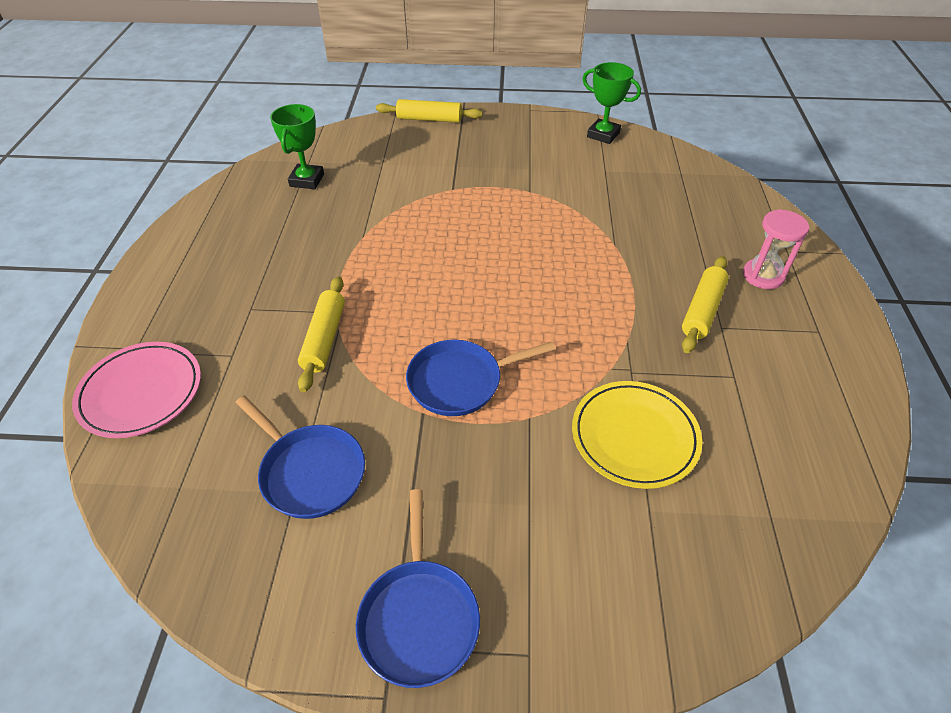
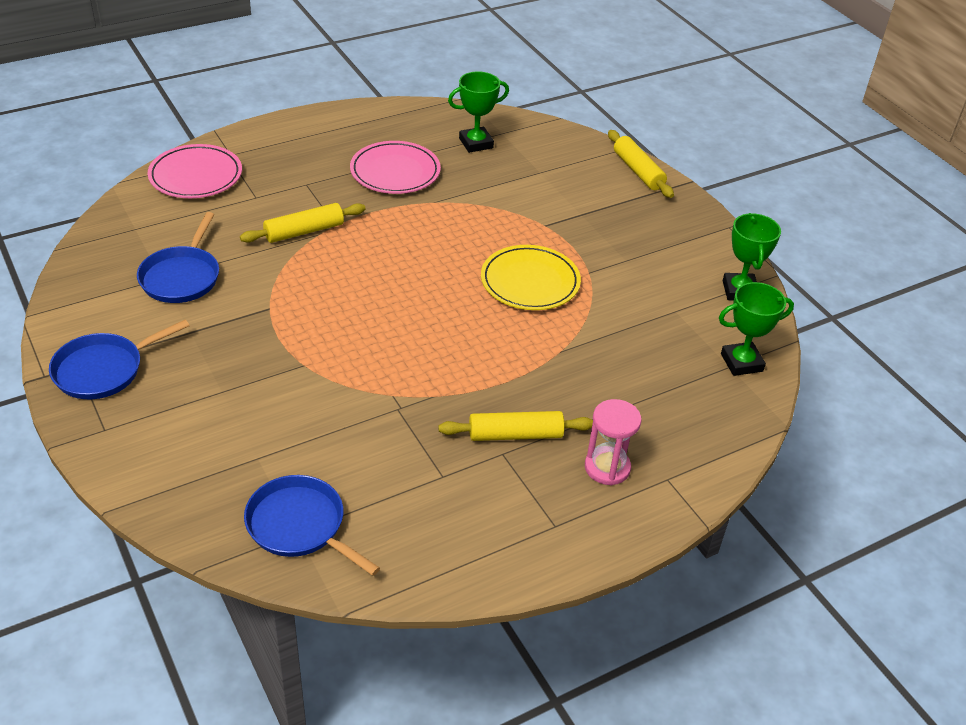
camera: 55 degrees right, 5 degrees down
blue pan [406,340,556,416] -> blue pan moved to [244,475,380,576]
yellow plate [572,381,702,489] -> yellow plate moved to [481,245,581,310]
none -> pink plate [350,141,441,194]
none -> green trophy [719,282,794,376]

